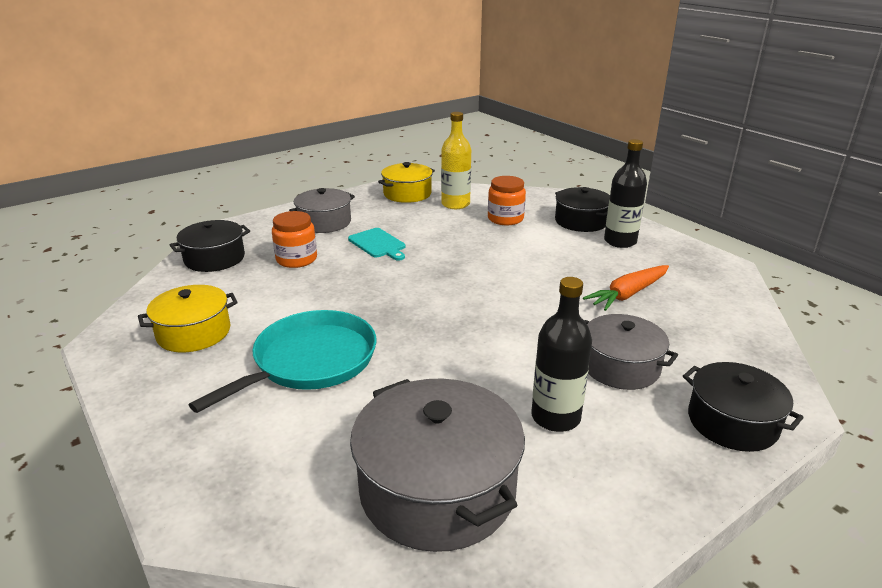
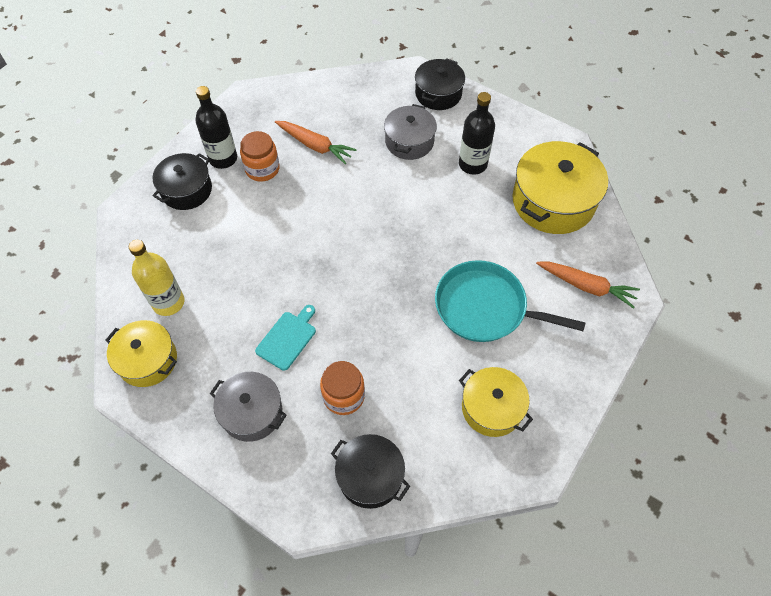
camera: 110 degrees left, 30 degrees up
grey pot [350,379,525,552] -> yellow pot [512,141,608,234]
orange jar [488,176,526,225] -> orange jar moved to [240,131,280,182]
none -> orange carrot [536,261,640,309]

